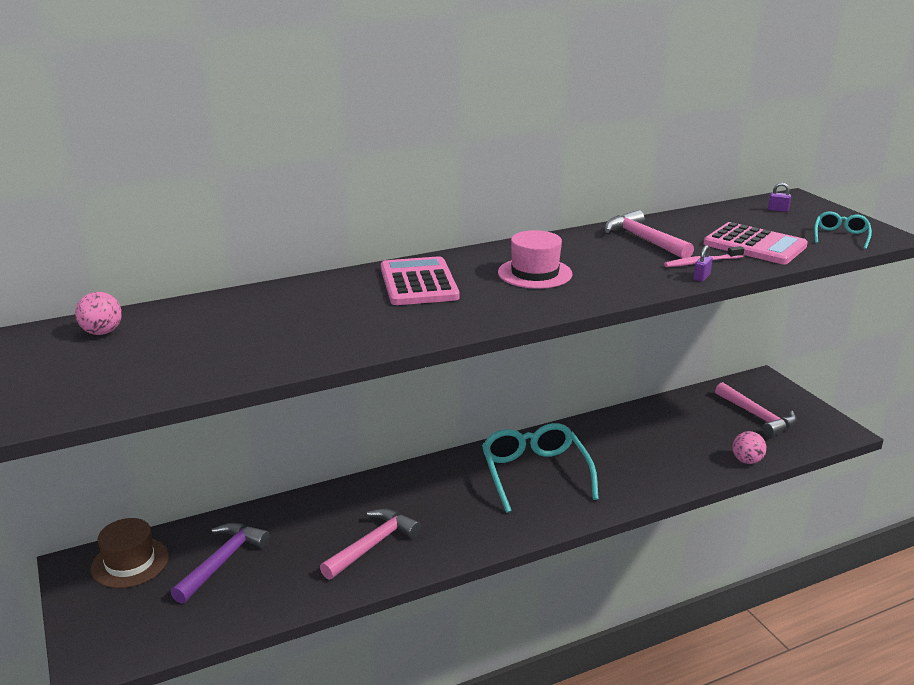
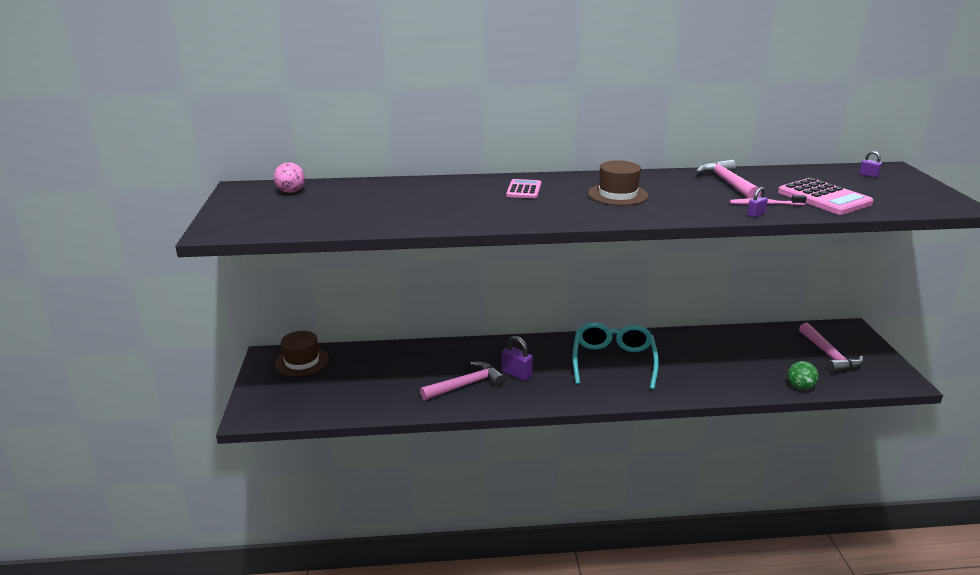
camera: 20 degrees right, 0 degrees up
purple hammer [171,523,270,604] -> none
pink calculator [381,256,459,305] -> pink calculator [506,179,541,199], size x0.60
pink hat [498,230,573,289] -> brown hat [588,160,648,206]
pink ball [732,431,767,464] -> green ball [788,361,818,390]
turquoise glasses [814,212,872,249] -> none
none -> purple padlock [502,336,533,381]

